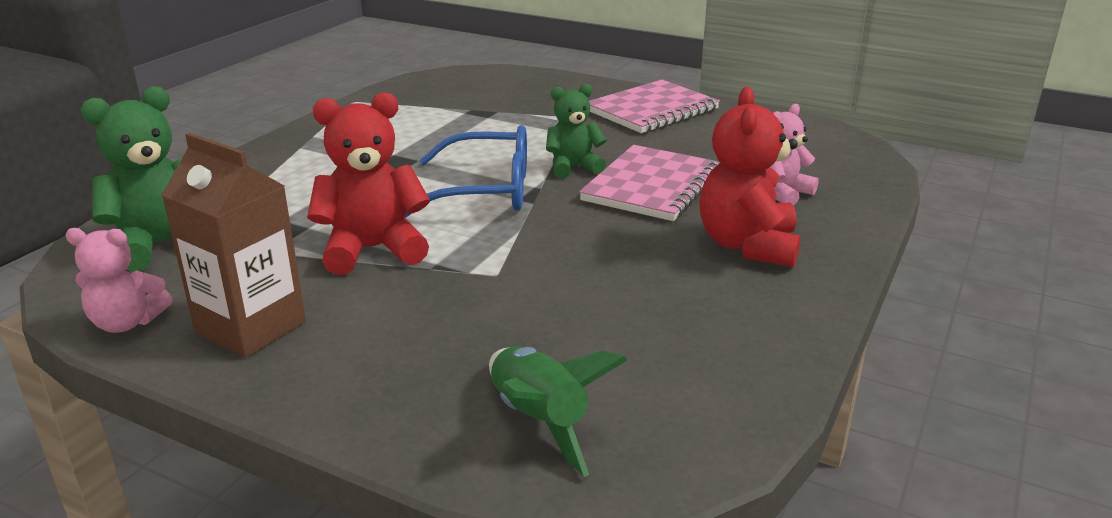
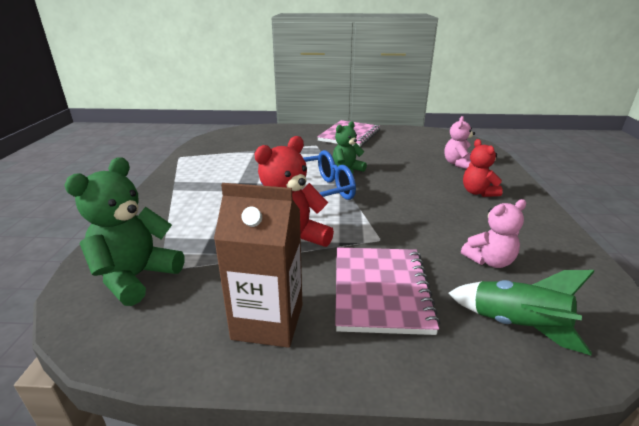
camera: 25 degrees left, 0 degrees up
pink teddy bear [65,228,172,333] -> pink teddy bear moved to [461,199,526,268]
pink notebook [579,145,720,221] -> pink notebook moved to [335,247,440,335]
red teddy bear [699,87,801,267] -> red teddy bear [463,139,503,197], size x0.63

